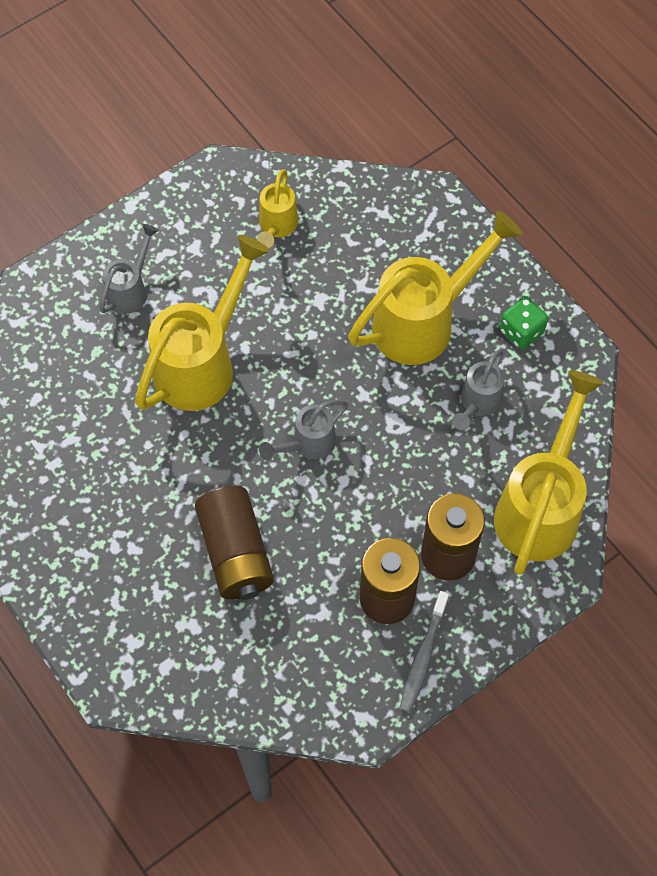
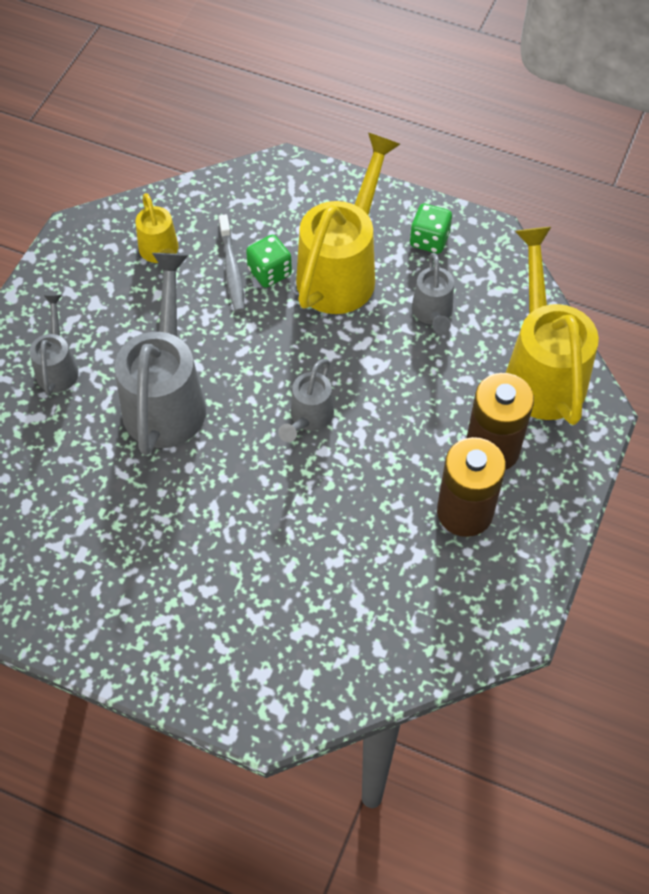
camera: 30 degrees left, 5 degrees down
yellow watering can [135,235,270,411] -> grey watering can [114,253,206,455]
brown battery [195,486,274,600] -> none
grey toothbrush [400,591,449,712] -> grey toothbrush moved to [219,214,245,312]
none -> green dice [246,235,292,288]

